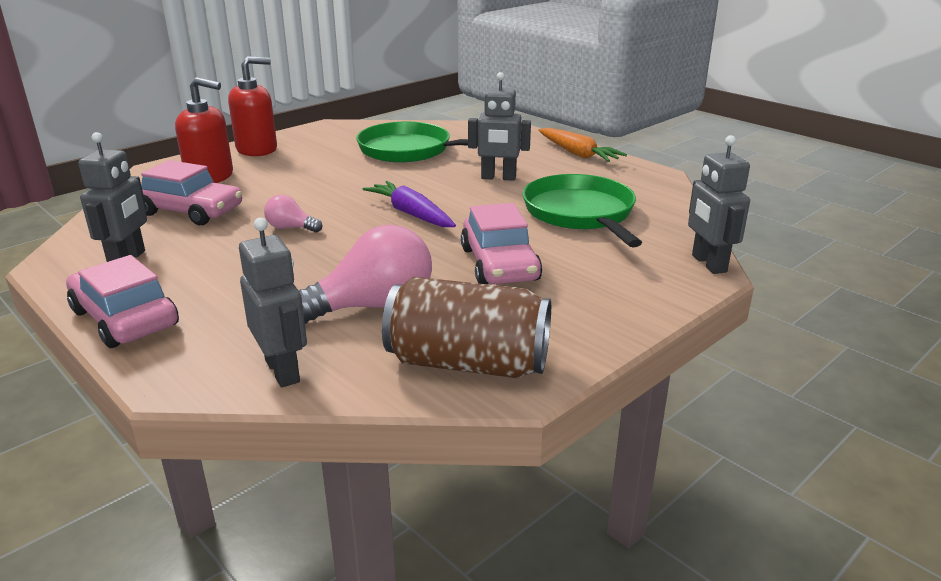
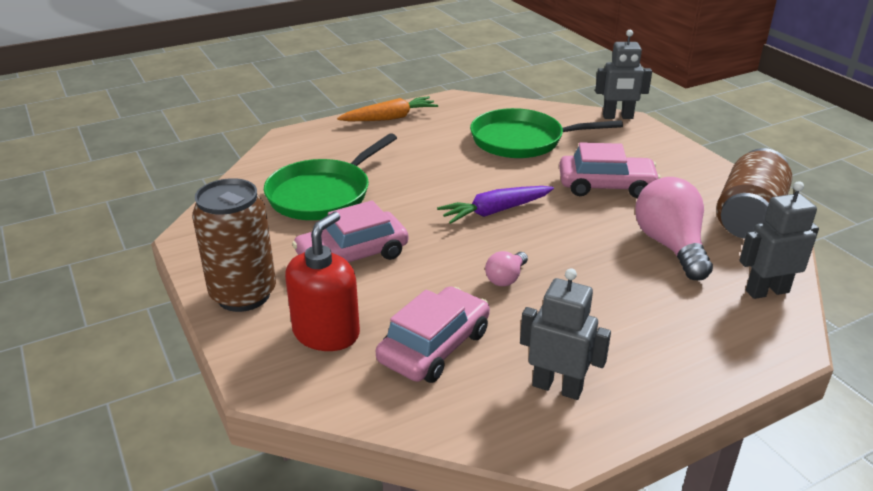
camera: 75 degrees left, 5 degrees up
pink car [66,255,179,348] -> pink car moved to [292,200,408,263]
red soap dispenser [228,56,277,156] -> brown can [192,178,276,312]
grey robot [468,72,531,181] -> none

